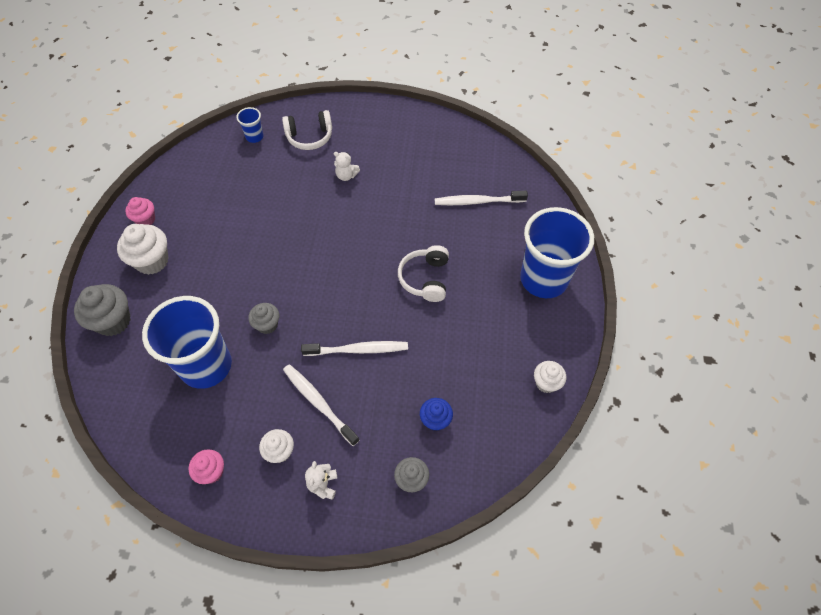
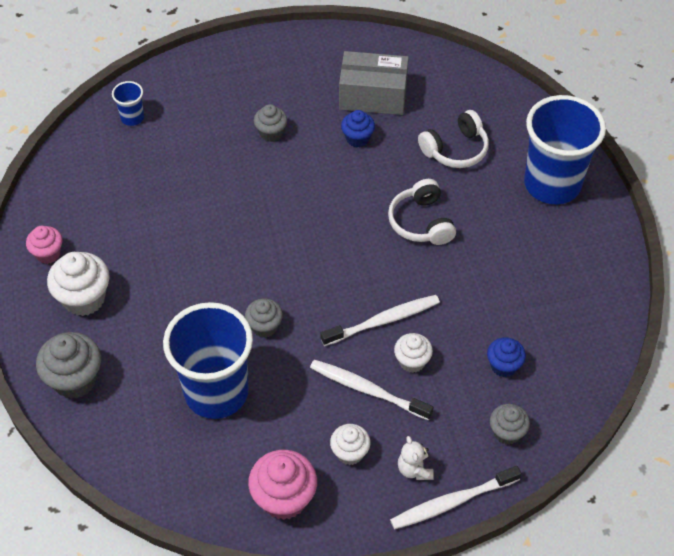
camera: 20 degrees left, 5 degrees down
pink cupcake [188,449,224,484] -> pink cupcake [248,450,317,520], size x1.65
white headphones [282,110,332,150] -> white headphones moved to [418,110,489,168]
white teddy bear [334,152,360,181] -> grey cupcake [254,104,287,142]
white toothbrush [435,191,528,205] -> white toothbrush moved to [390,466,522,529]
white cupcake [534,361,566,393] -> white cupcake moved to [394,333,433,373]
none -> grey box [339,51,409,115]
none -> blue cupcake [341,110,375,147]

